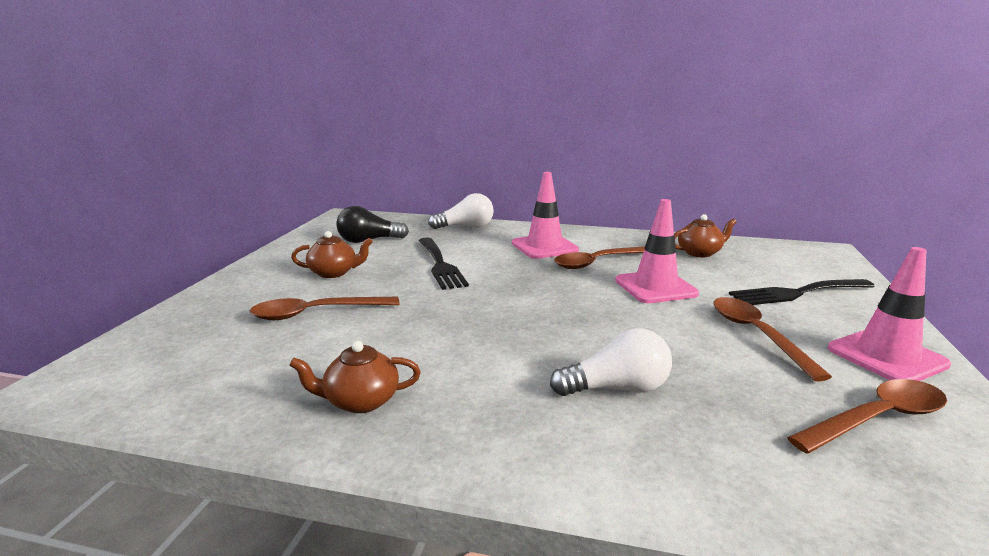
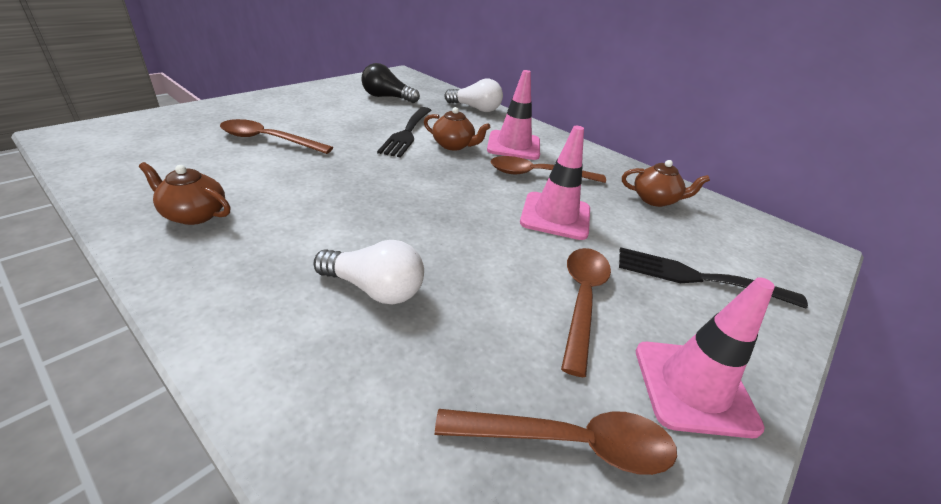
camera: 25 degrees right, 15 degrees up
brown teapot [291,231,373,278] -> brown teapot moved to [424,107,490,151]

